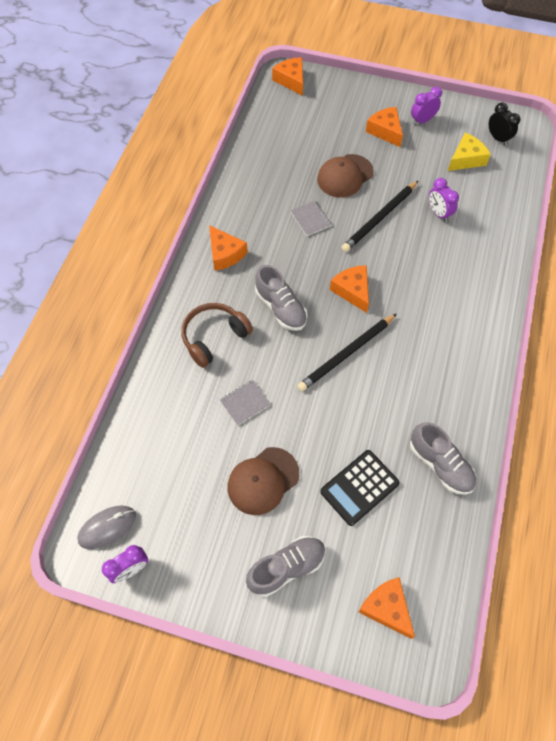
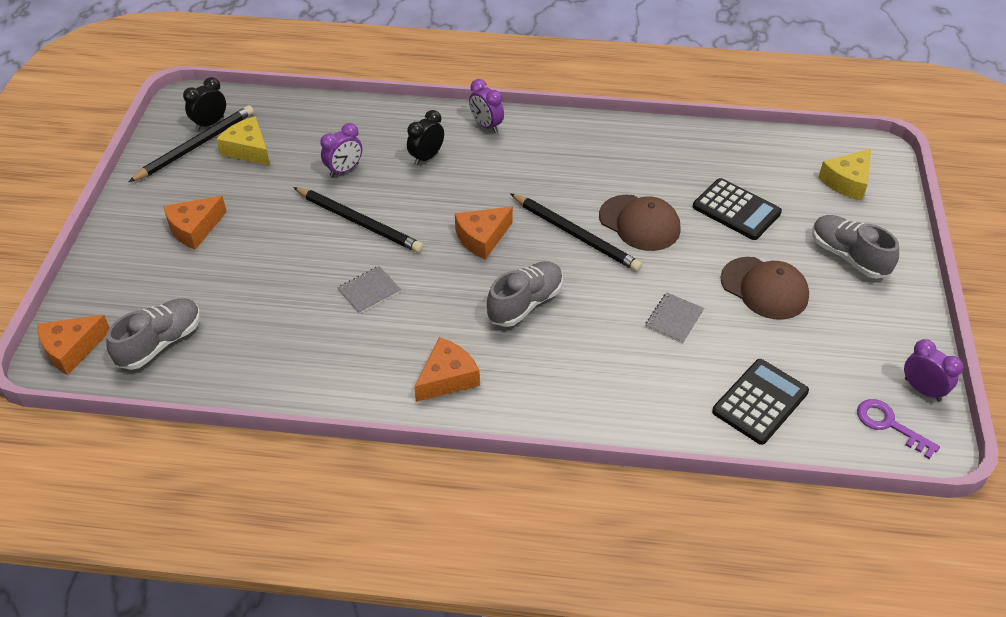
camera: 100 degrees left, 15 degrees down
grey mouse [77,505,136,549] -> purple key [857,399,940,459]
brown headphones [181,303,253,368] -> none
grey notebook [220,380,271,425] -> grey notebook turned 75 degrees clockwise [645,293,704,344]
brown cap [317,154,374,197] -> brown cap moved to [599,195,681,251]
orange cheese [359,577,415,639] -> yellow cheese [818,149,871,201]
grey shoe [410,422,476,495] -> grey shoe moved to [107,298,201,370]
purple clock [411,87,442,125] -> purple clock moved to [469,79,504,133]
none -> black pencil [129,105,254,182]
none -> black clock [407,110,444,165]
none -> black calculator [712,359,809,445]

